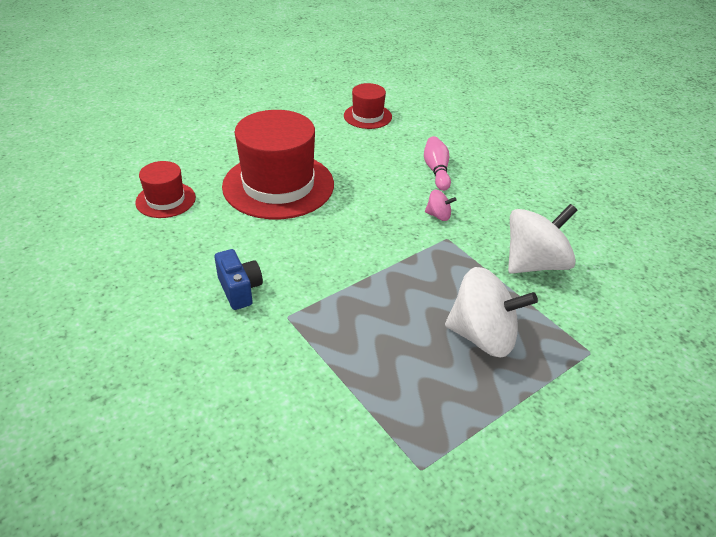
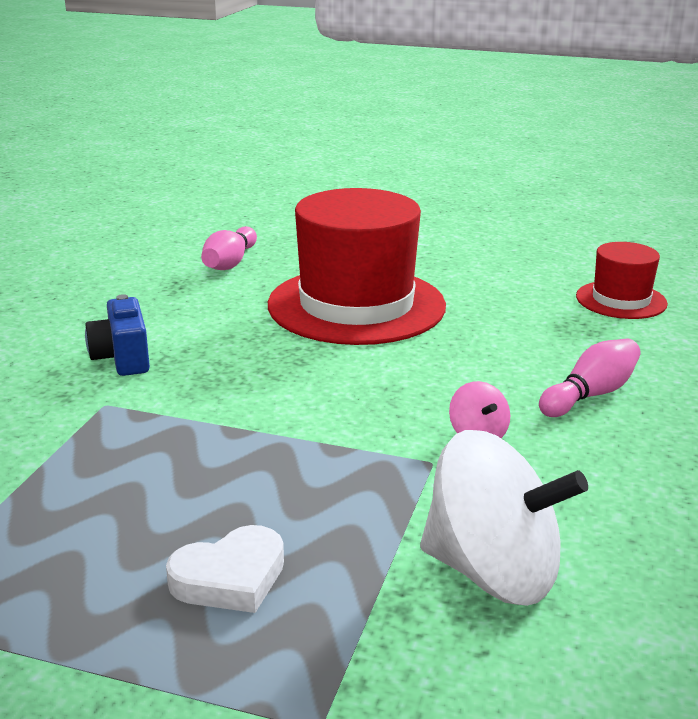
camera: 55 degrees right, 15 degrees down
red hat [135,161,196,218] -> pink bowling pin [201,226,257,270]
blue camera [215,249,263,310] -> blue camera turned 135 degrees clockwise [85,294,150,376]
white spinning top [445,267,538,357] -> white heart [166,525,284,613]

